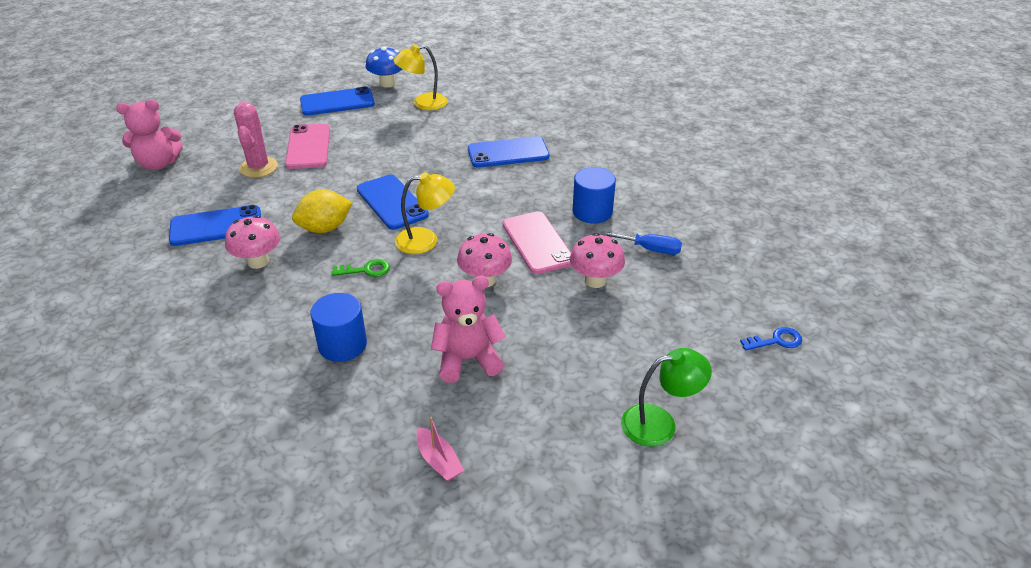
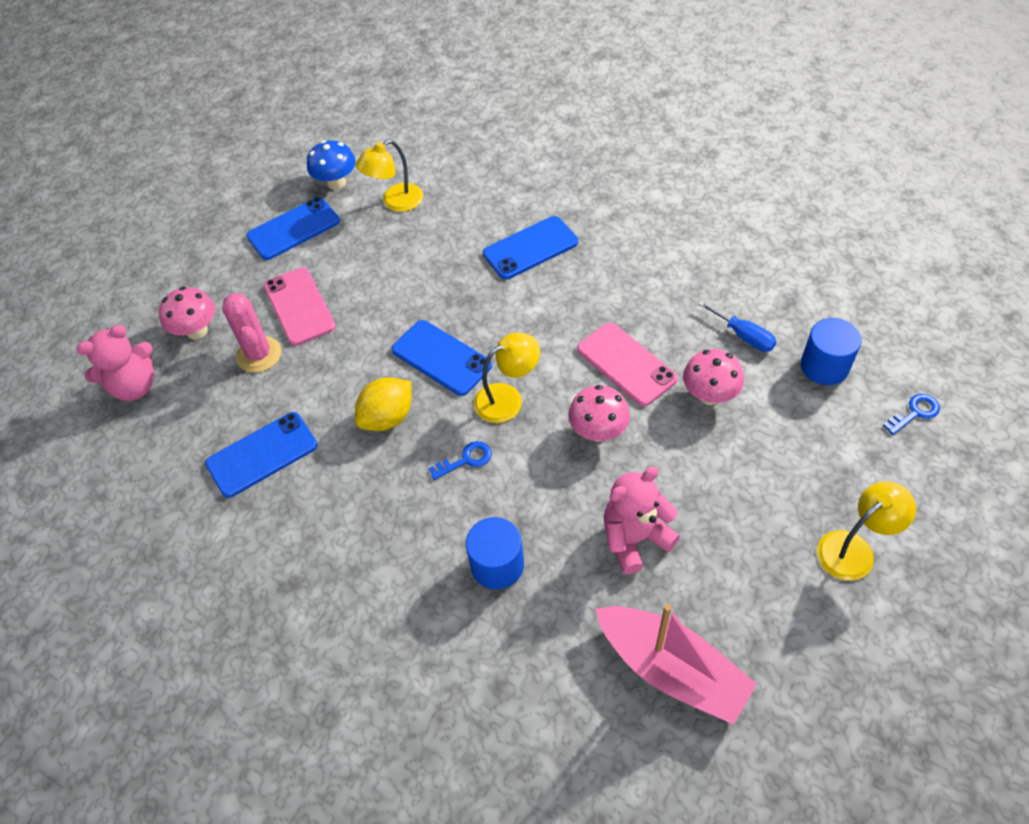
camera: 15 degrees left, 15 degrees up
pink mushroom [225,215,280,269] -> pink mushroom moved to [159,287,215,340]
green key [331,259,390,277] -> blue key [429,441,491,480]
pink boat [417,417,464,482] -> pink boat [595,604,757,725], size x2.24
blue cylinder [573,167,616,224] -> blue cylinder moved to [801,318,861,385]
blue screwdriver [601,231,682,255] -> blue screwdriver turned 45 degrees clockwise [698,301,777,352]
green lamp [621,348,712,447] -> yellow lamp [817,481,916,581]

